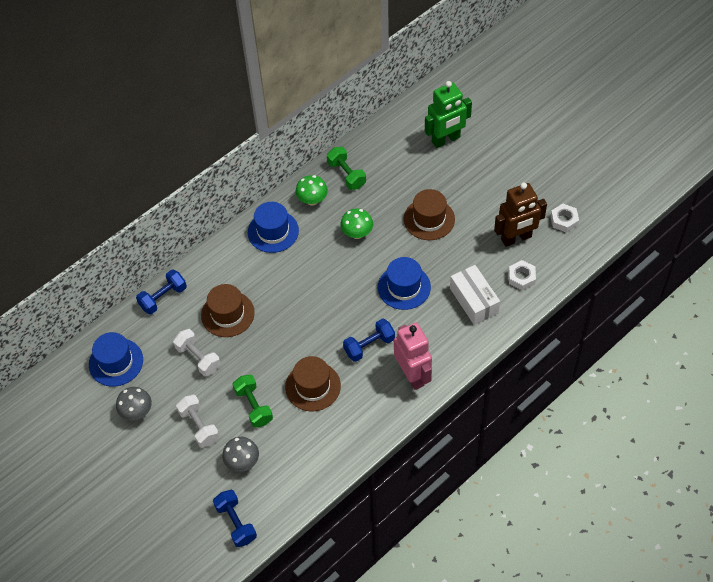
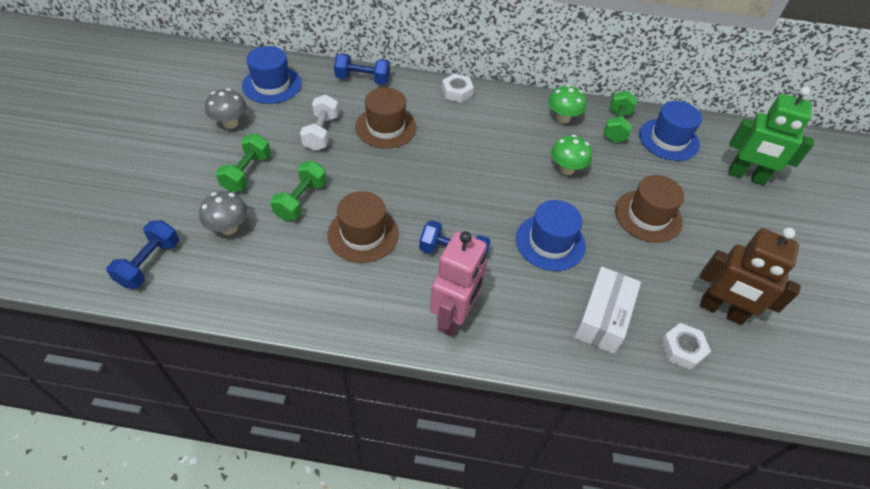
camera: 45 degrees right, 5 degrees down
white dumbbell [176,395,219,448] -> green dumbbell [216,133,271,192]
blue hat [248,202,299,253] -> blue hat moved to [639,101,702,161]
white nut [551,204,579,233] -> white nut moved to [442,74,474,102]

